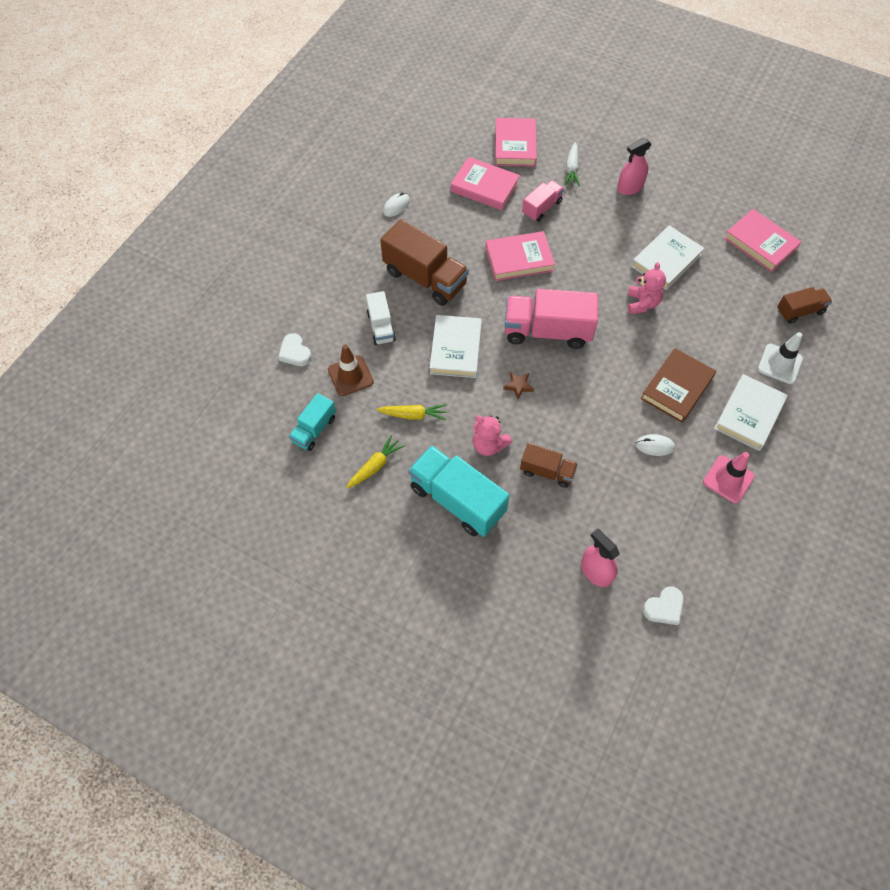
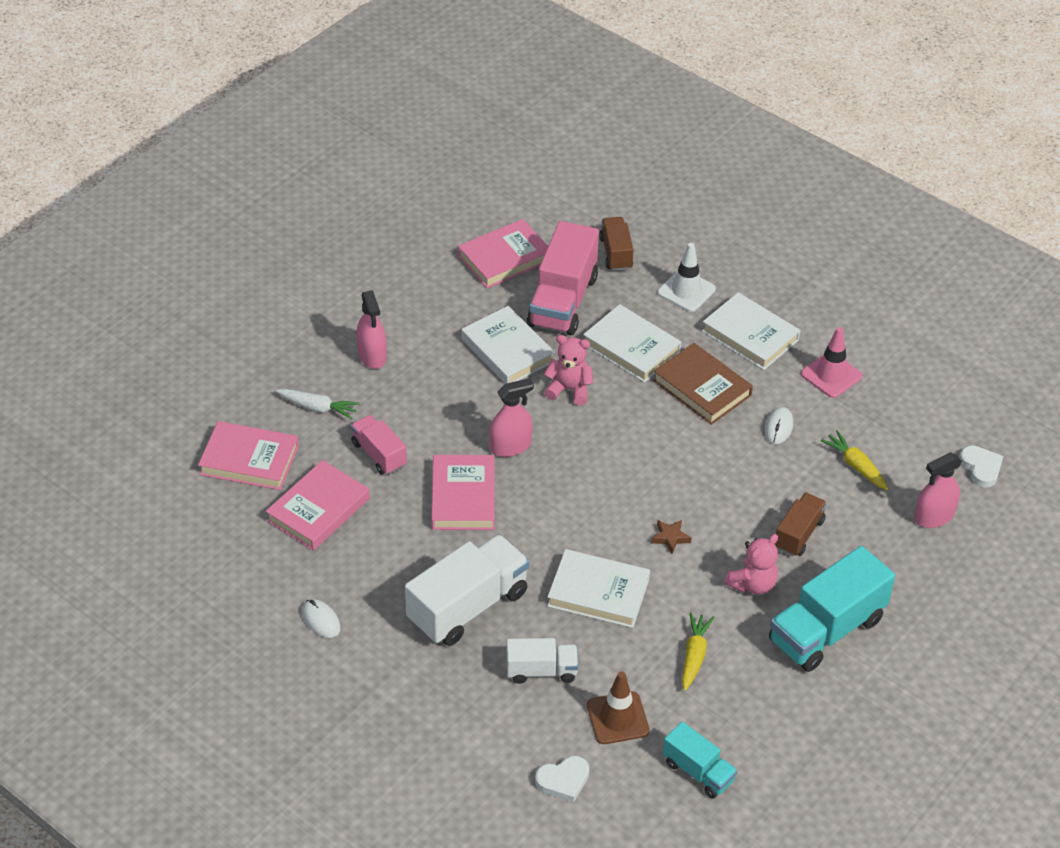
camera: 80 degrees left, 15 degrees down
yellow carrot [346,435,405,488] -> yellow carrot moved to [820,430,888,490]
brown truck [380,219,469,306] -> white truck [405,534,529,646]
pink truck [505,289,598,349] -> pink truck moved to [527,221,599,335]
none -> pink spray bottle [489,378,534,457]
none -> white book [583,304,681,383]

